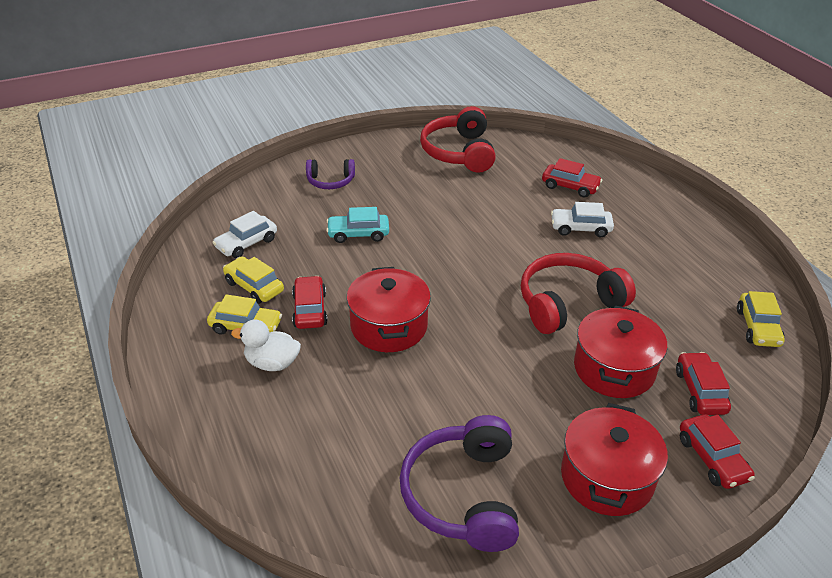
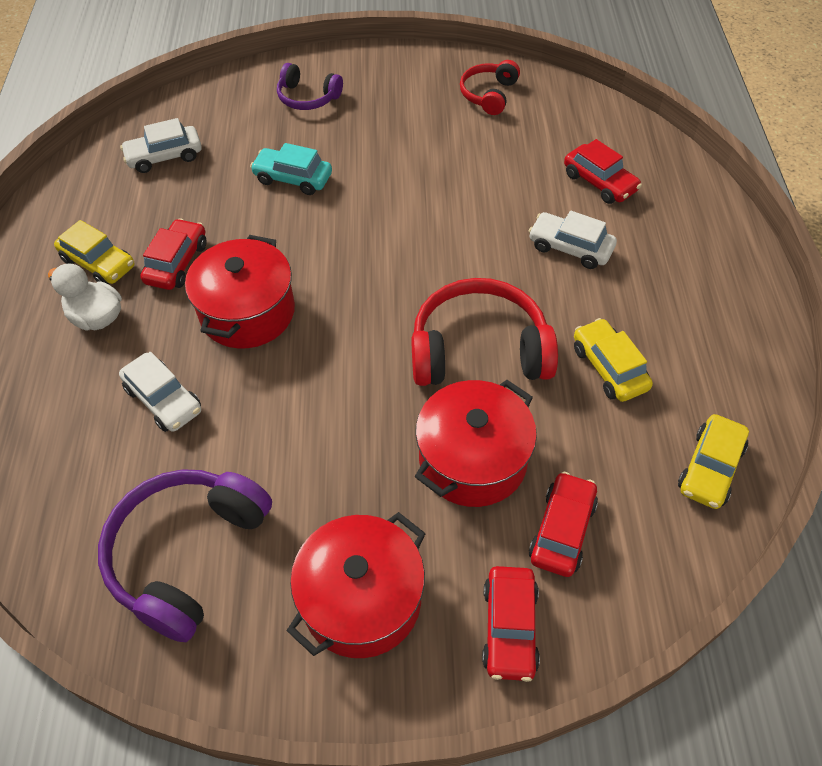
camera: 25 degrees right, 15 degrees up
yellow car [223,257,284,304] -> yellow car moved to [574,318,653,402]
red headphones [420,106,496,173] -> red headphones [460,60,520,115], size x0.57
none -> white car [119,352,201,432]

